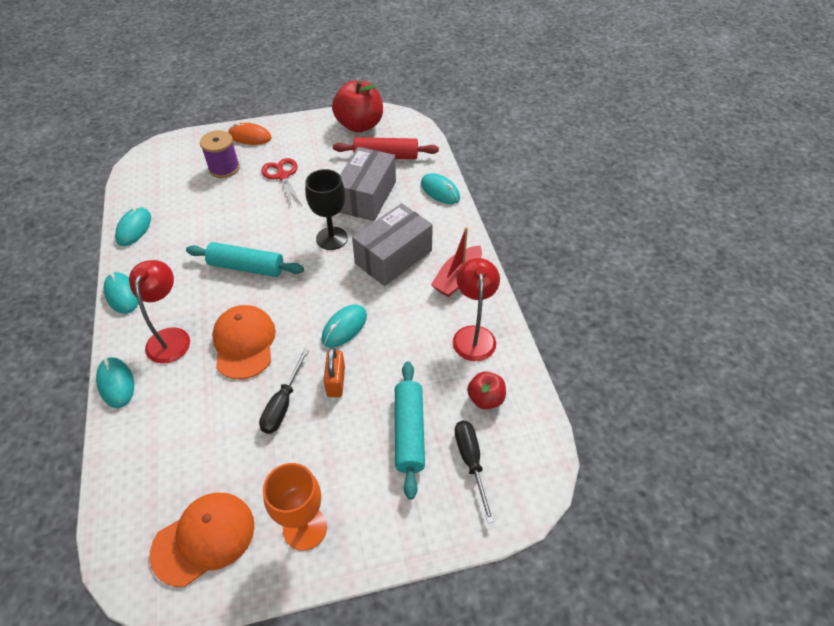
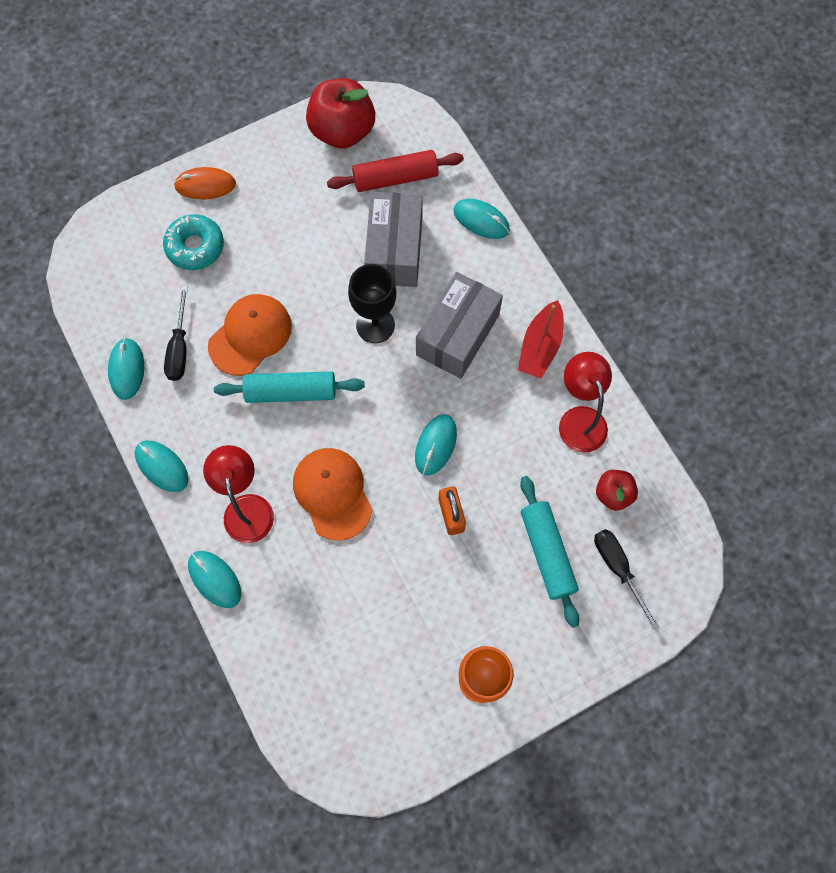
camera: 15 degrees left, 20 degrees up
orange cap [150,493,255,587] -> orange cap moved to [208,294,292,376]
purple spool [200,130,240,178] -> turquoise donut [163,214,224,270]
black screwdriver [259,349,309,434] -> black screwdriver moved to [164,286,188,381]
red scissors [261,158,303,209] -> none

